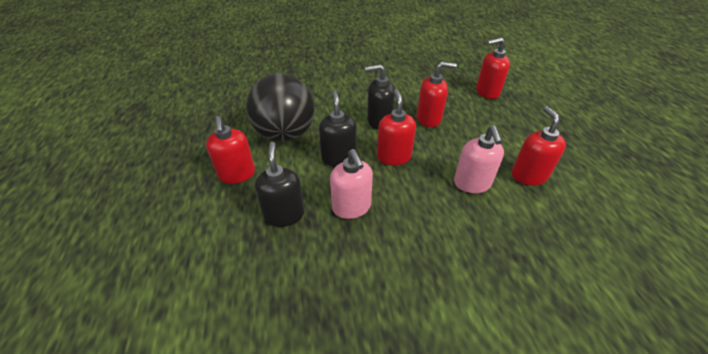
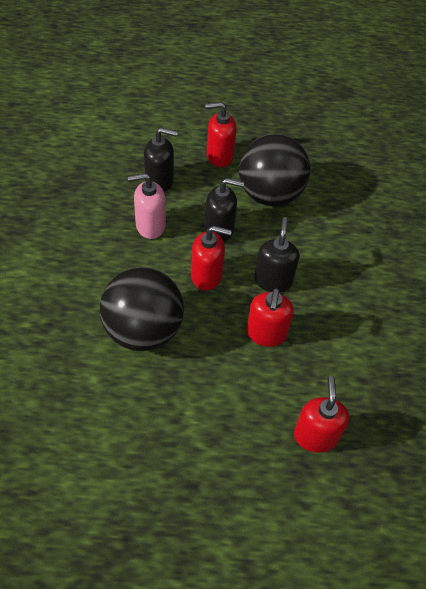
camera: 100 degrees right, 10 degrees up
pink soap dispenser [454,125,504,193] -> black ball [99,267,184,351]
red soap dispenser [511,106,566,186] -> none

